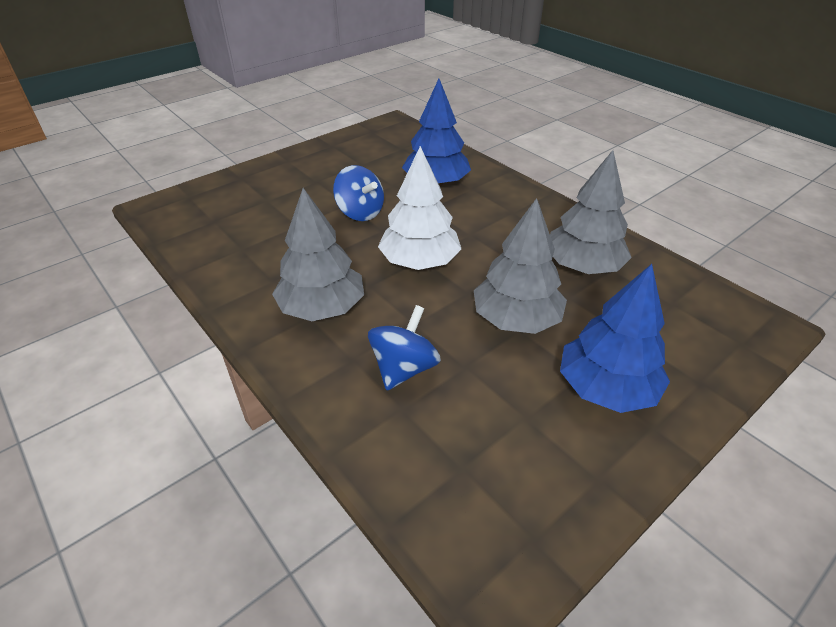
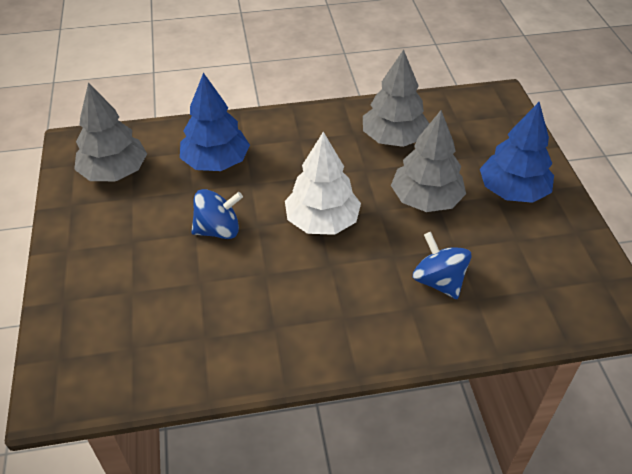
camera: 60 degrees left, 5 degrees up
grey tree [272,188,364,321] -> grey tree moved to [74,82,147,181]

